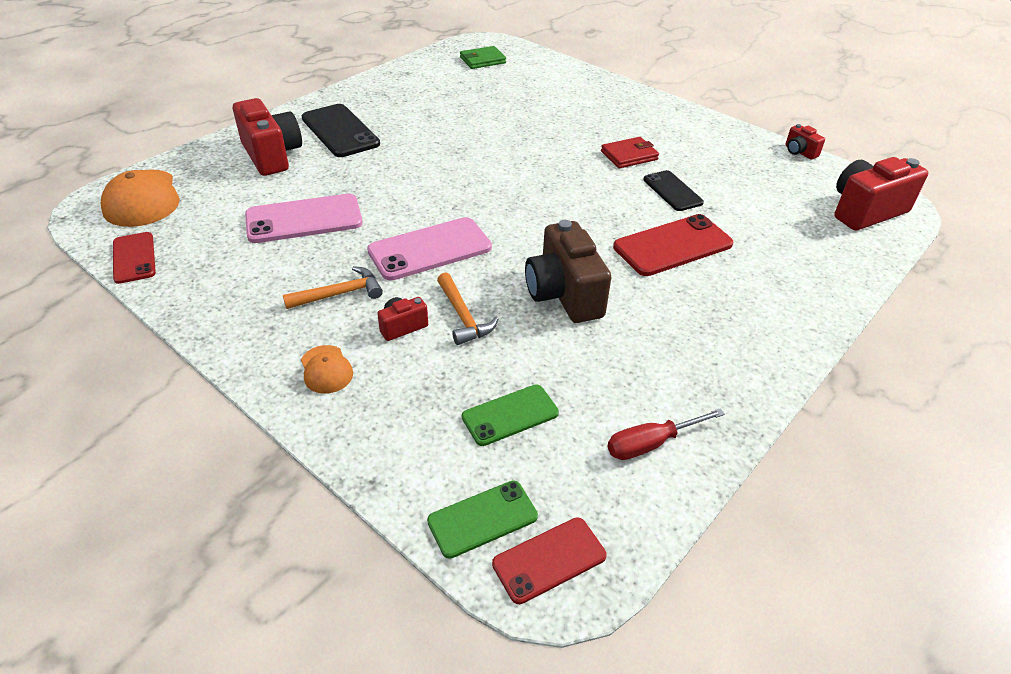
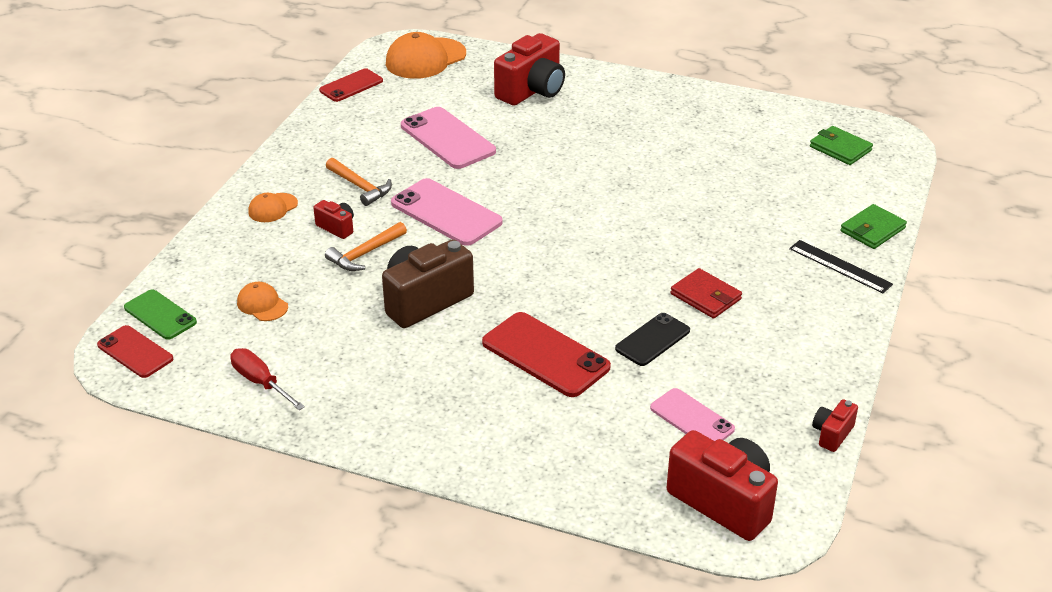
camera: 70 degrees right, 5 degrees down
black phone [302,104,380,157] -> none
green phone [462,384,559,446] -> orange cap [237,282,288,321]
none -> pink phone [650,388,735,441]
none -> black ruler [789,240,893,293]
none -> green wallet [840,204,907,249]

